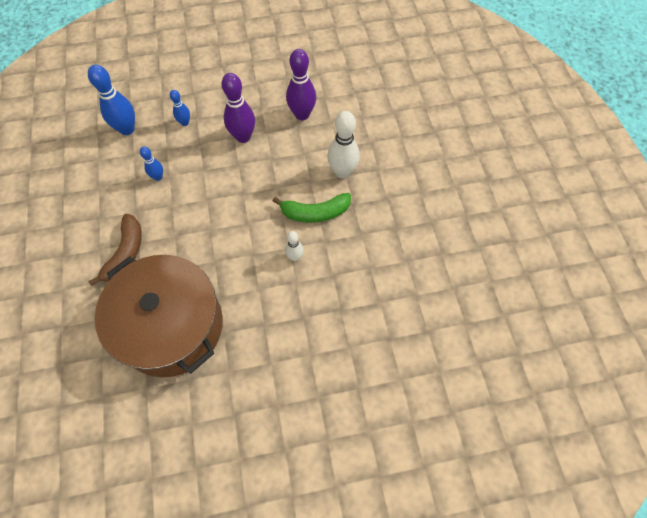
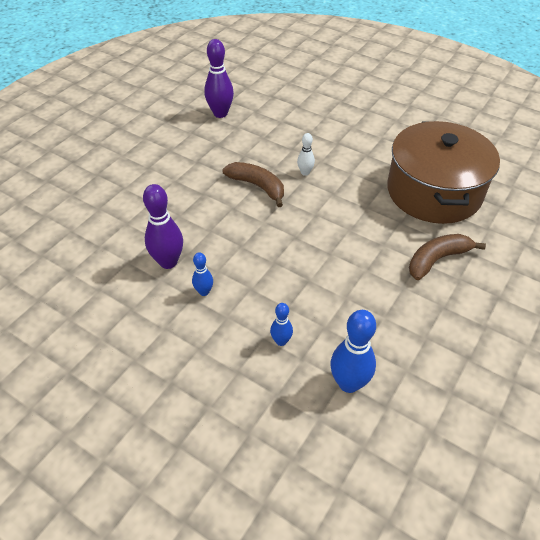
camera: 135 degrees left, 15 degrees down
blue bowling pin [140,147,163,181] -> blue bowling pin moved to [192,252,213,296]
purple bowling pin [221,73,255,143] -> purple bowling pin moved to [204,39,234,118]
green banana [273,193,351,223] -> brown banana [222,162,284,207]
white bowling pin [327,111,360,178] -> none

